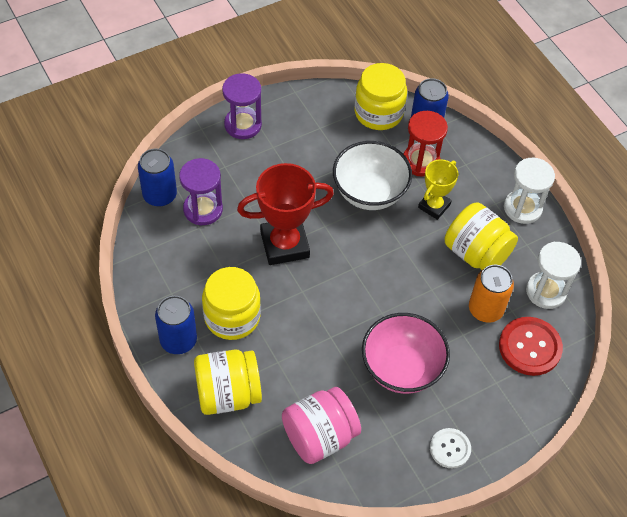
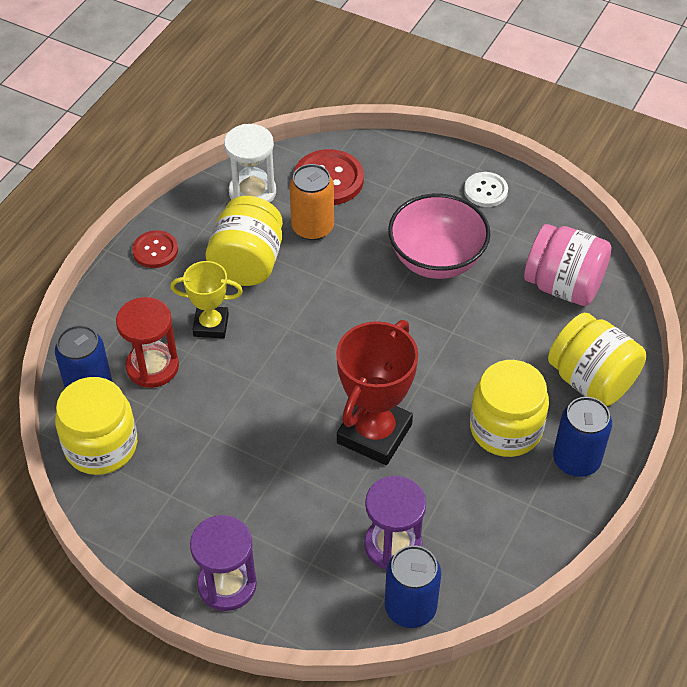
camera: 120 degrees left, 5 degrees down
red trophy [237,163,334,265] -> red trophy turned 75 degrees clockwise [336,320,418,465]
white bowl [333,141,412,210] -> none
white hourglass [504,158,555,224] -> red button [132,230,178,268]

